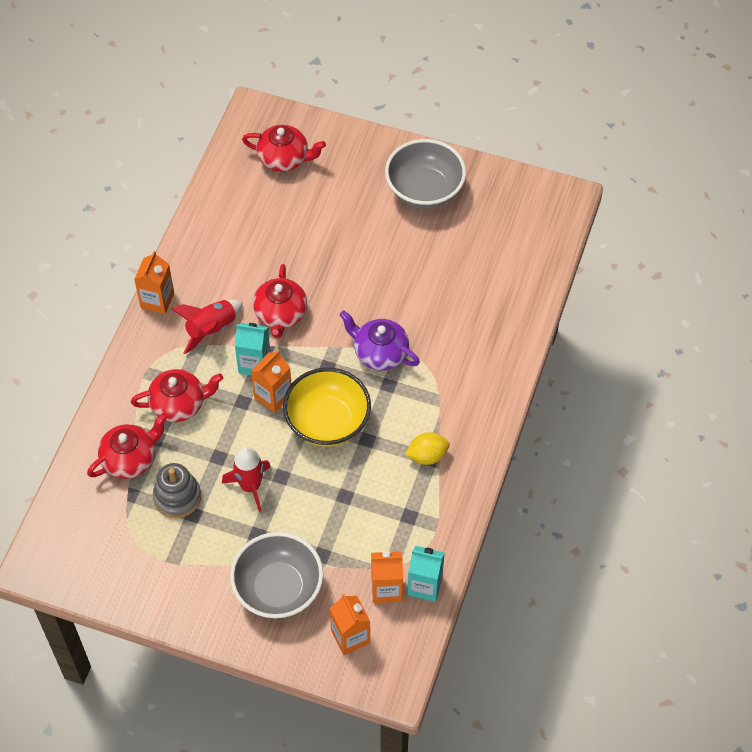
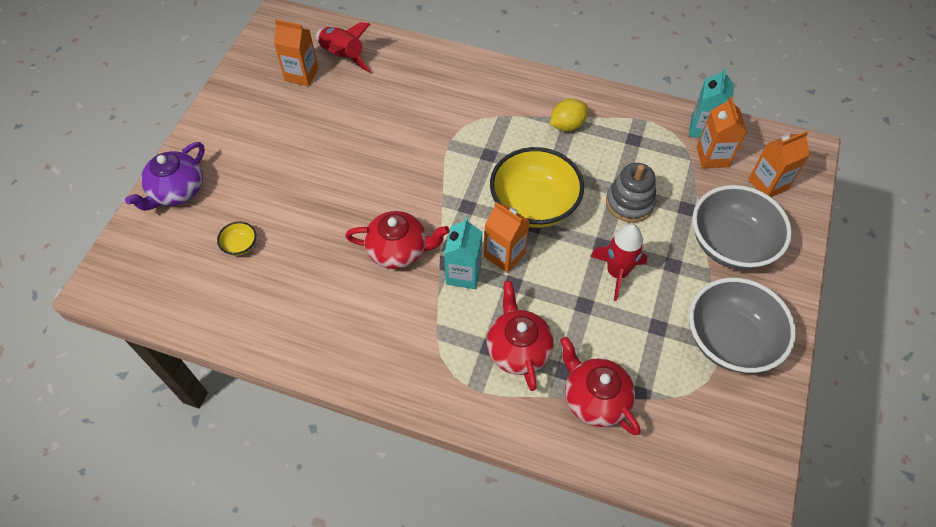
camera: 90 degrees left, 0 degrees up
orange carton [134,251,174,314] -> orange carton moved to [274,19,318,86]
grey stacking toy [153,463,201,518] -> grey stacking toy moved to [606,163,656,223]
red rocket [171,300,243,354] -> red rocket moved to [316,22,370,72]
red teapot [242,124,326,172] -> none
purple teapot [339,310,420,370] -> purple teapot moved to [125,142,205,211]
grey bowl [385,139,466,209] -> grey bowl moved to [689,278,796,373]
yellow lemon [405,432,450,465] -> yellow lemon turned 75 degrees clockwise [550,99,588,131]
none -> yellow bowl [217,222,256,256]

